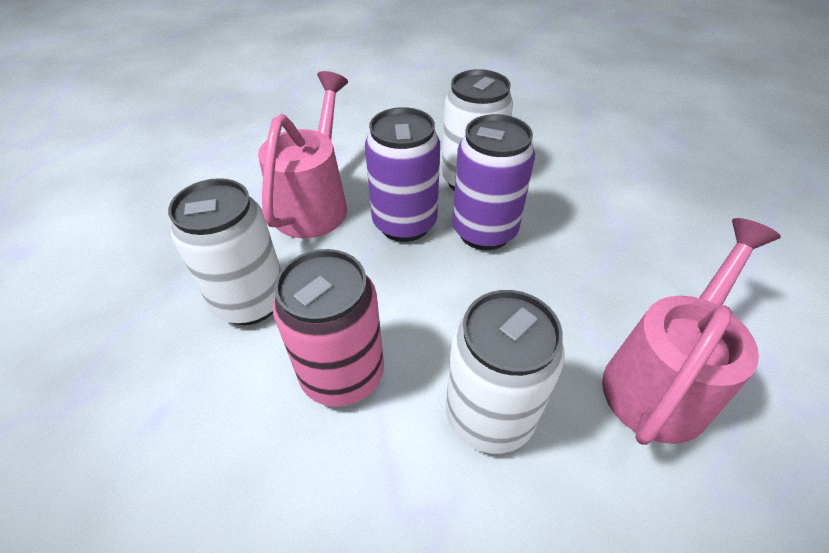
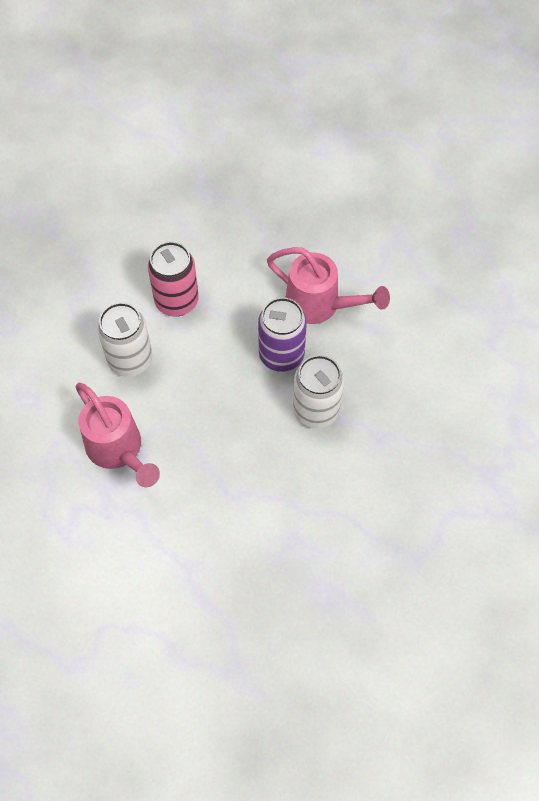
camera: 105 degrees right, 15 degrees up
white can [168,178,281,325] -> none
purple can [452,114,535,250] -> none

